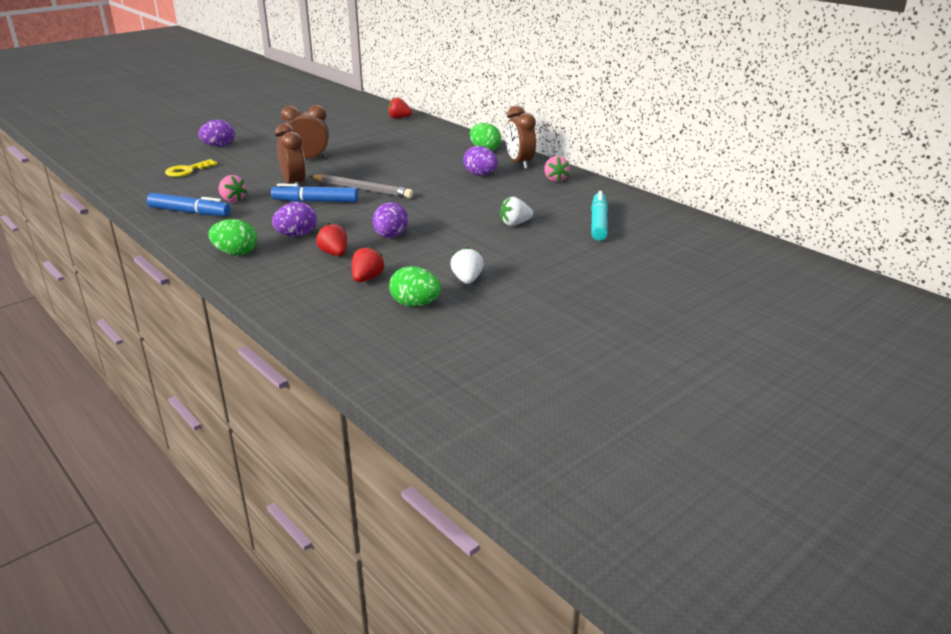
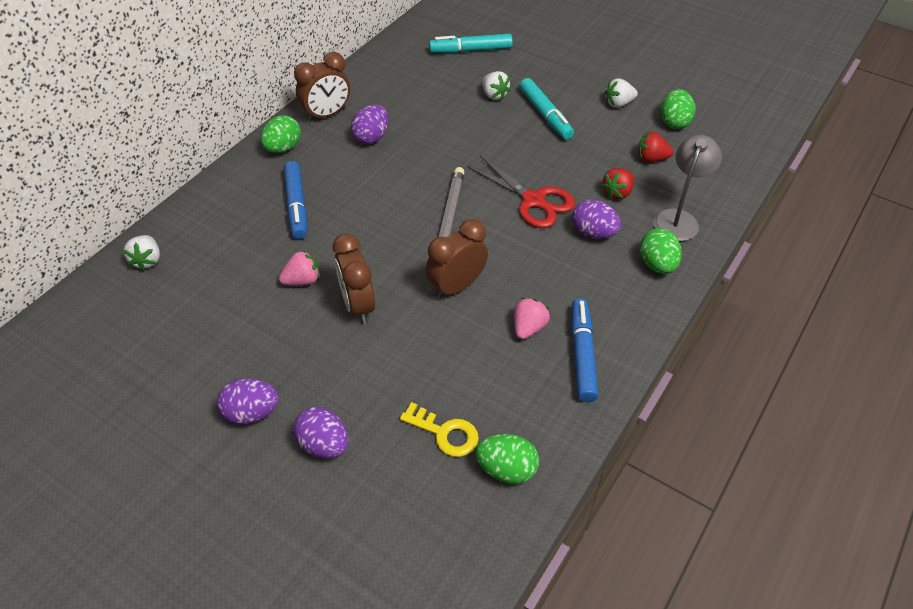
camera: 105 degrees left, 20 degrees up
blue marker [271,183,358,202] -> blue marker moved to [284,161,307,239]
purple egg [373,202,408,238] -> purple egg moved to [217,378,279,425]
red strawberry [388,97,412,119] -> white strawberry [123,235,160,271]
pink strawberry [544,156,570,182] -> pink strawberry moved to [279,250,320,286]
none -> red scissors [467,156,575,228]
none -> green egg [476,434,539,484]
none -> turquoise marker [519,78,574,140]
none -> grey lamp [653,135,722,241]

